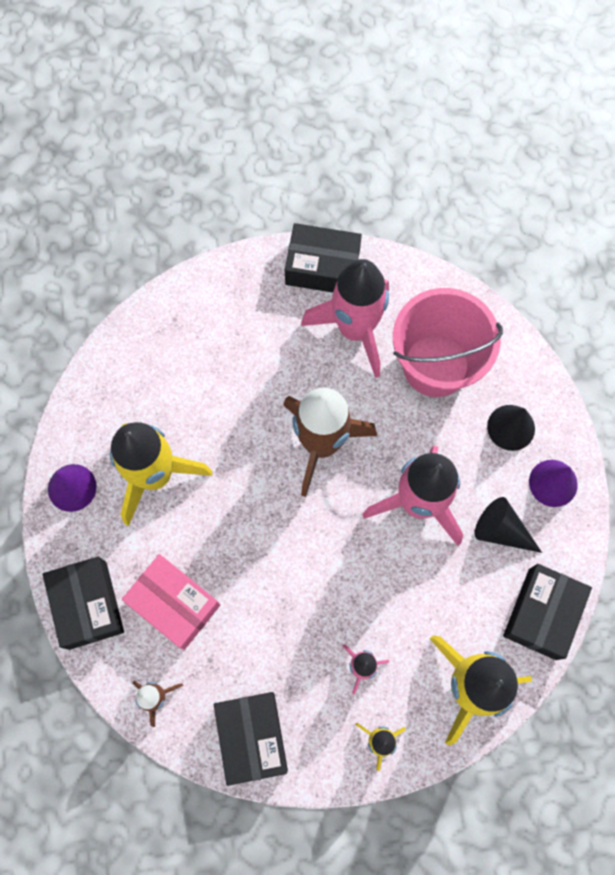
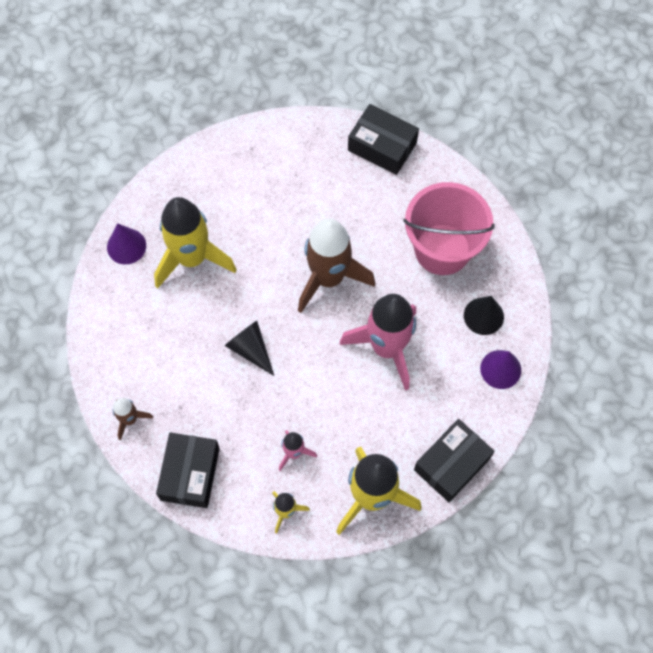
camera: 20 degrees right, 5 degrees down
black box [43,557,124,650] -> none
pink box [122,554,220,650] -> none
pink rocket [301,259,389,378] -> none
black cone [475,497,542,553] -> black cone moved to [225,321,274,376]

